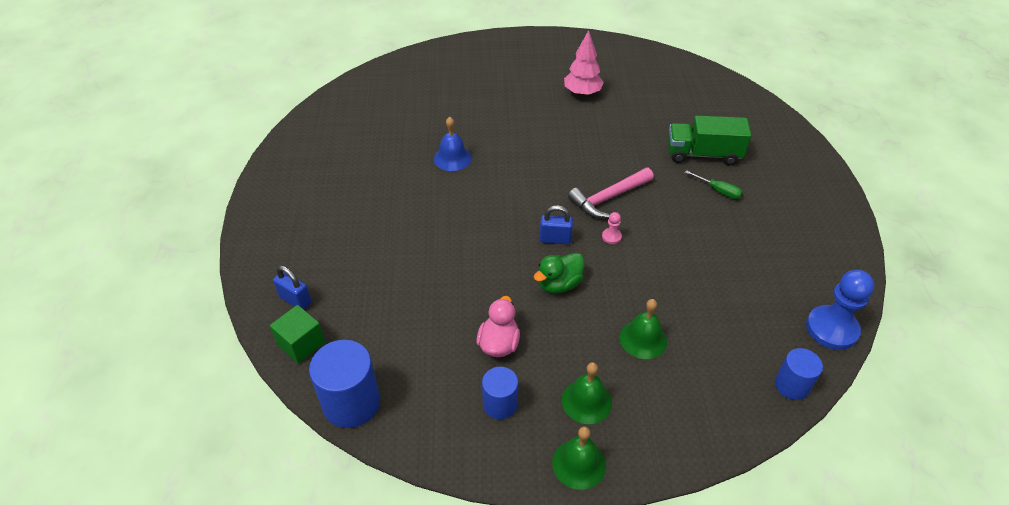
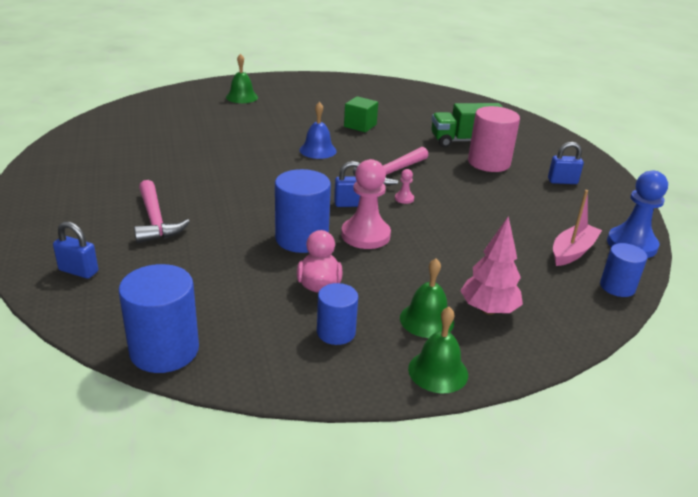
camera: 15 degrees left, 15 degrees down
green cube [270,305,325,364] -> green cube moved to [344,96,378,132]
blue bell [434,117,471,171] -> blue bell moved to [300,102,337,159]
green duck [534,253,584,293] -> pink pawn [341,159,391,249]
pink tree [564,30,604,96] -> pink tree moved to [460,216,523,315]
green bell [620,299,667,359] -> green bell moved to [226,54,258,103]
green screwdriver [685,170,742,199] -> pink cylinder [468,106,520,172]
none -> pink hammer [134,180,190,243]
none -> blue cylinder [275,169,331,253]
none -> blue padlock [548,142,584,184]
none -> pink boat [553,190,602,266]

